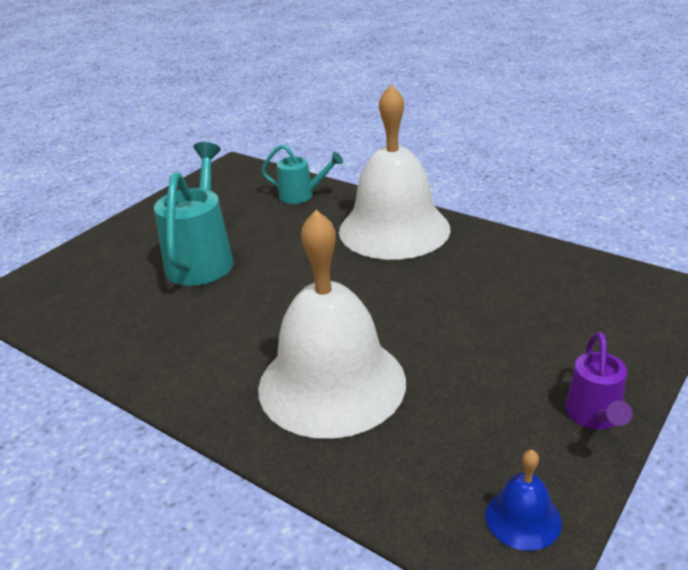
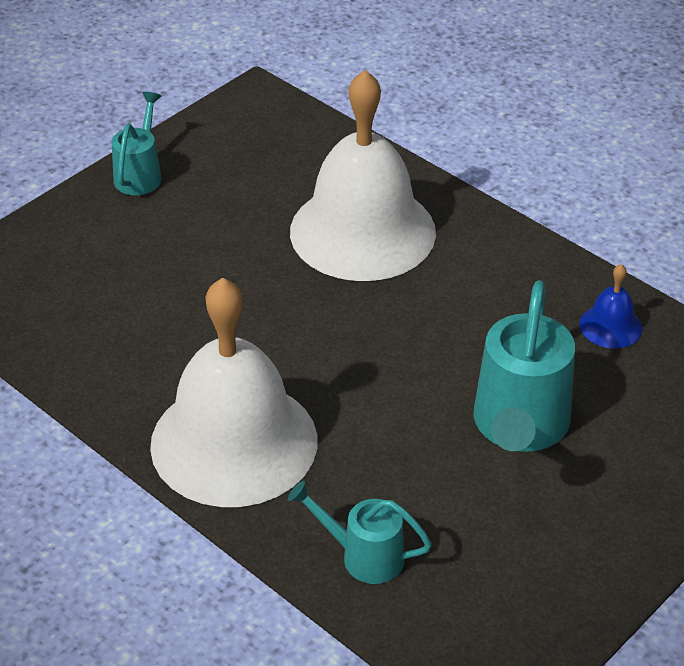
camera: 175 degrees left, 10 degrees up
blue bell [485,450,562,551] -> blue bell moved to [579,264,642,349]
purple watering can [565,332,632,429] -> turquoise watering can [112,92,162,195]

